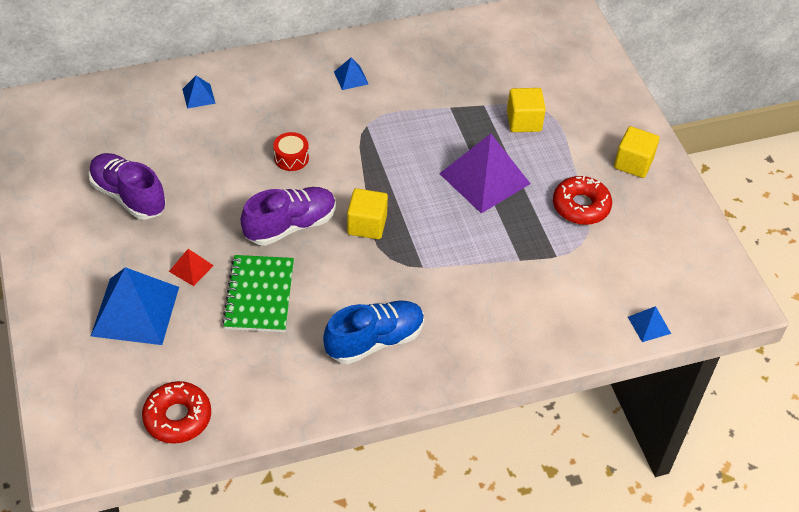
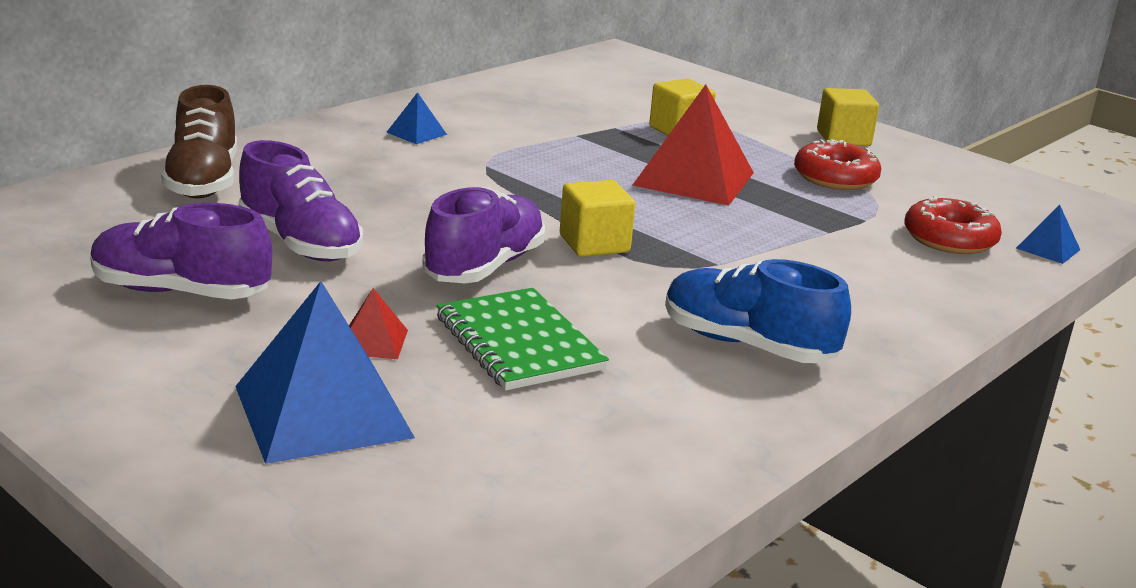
camera: 30 degrees left, 25 degrees down
red donut [142,381,211,444] -> red donut moved to [904,196,1002,254]
blue pyramid [182,76,216,109] -> brown shoe [161,85,237,198]
red drum [273,132,309,171] -> none
blue shoe [323,300,424,364] -> blue shoe turned 90 degrees counterclockwise [665,259,851,363]
purple pyramid [439,133,531,214] -> red pyramid [633,84,754,206]
none -> purple shoe [238,140,363,261]

